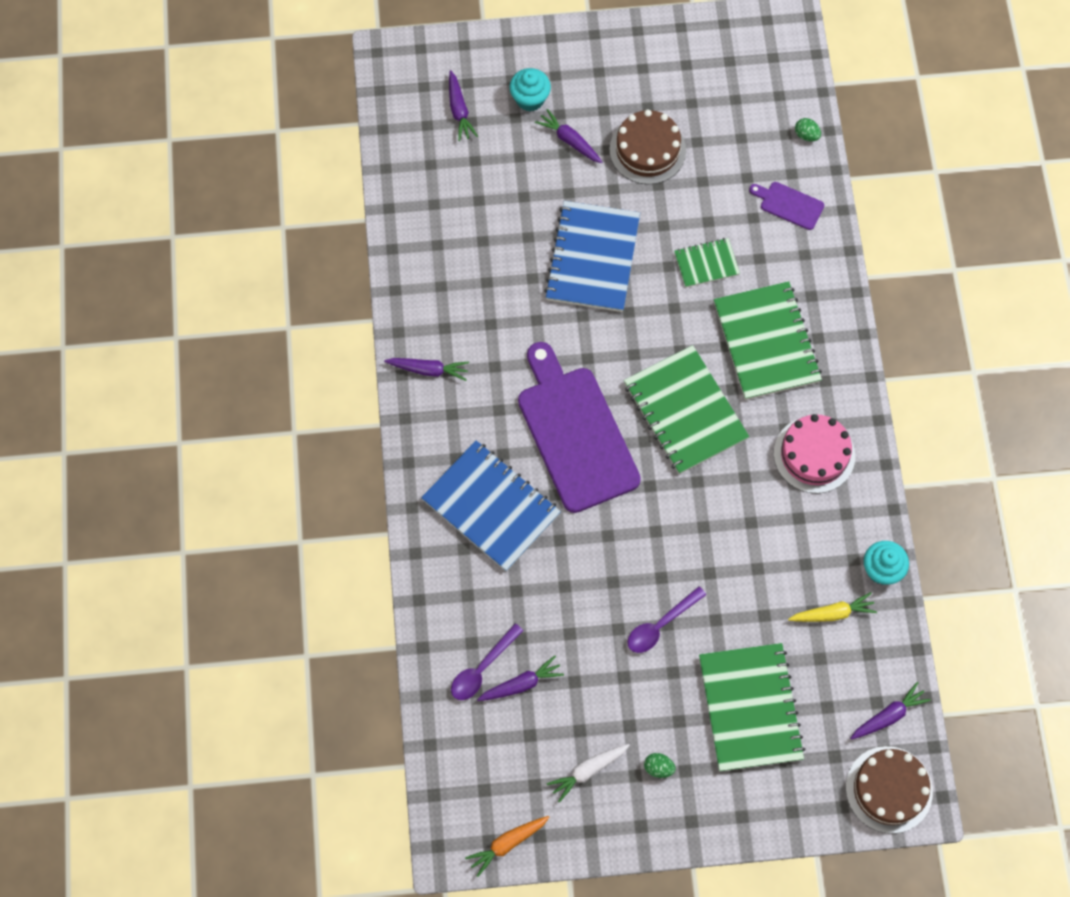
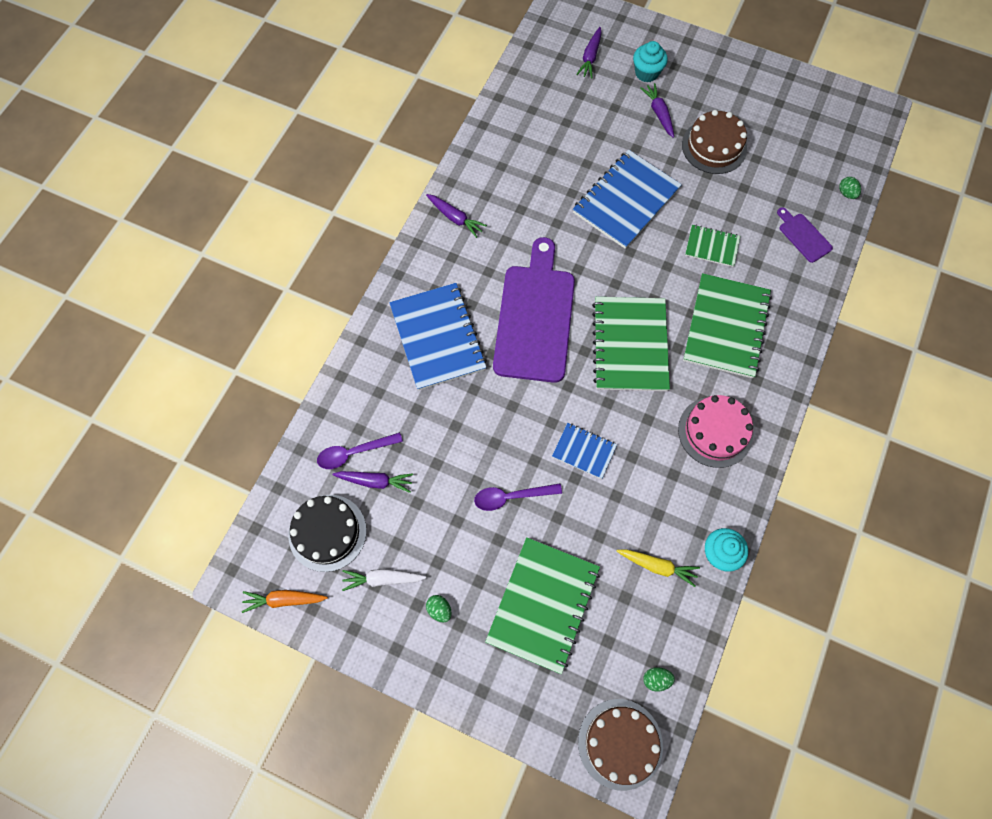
camera: 30 degrees right, 0 degrees up
purple carrot [850,682,931,740] -> green egg [643,667,675,692]
none -> black cake [288,495,367,572]
none -> blue notebook [552,423,617,479]

